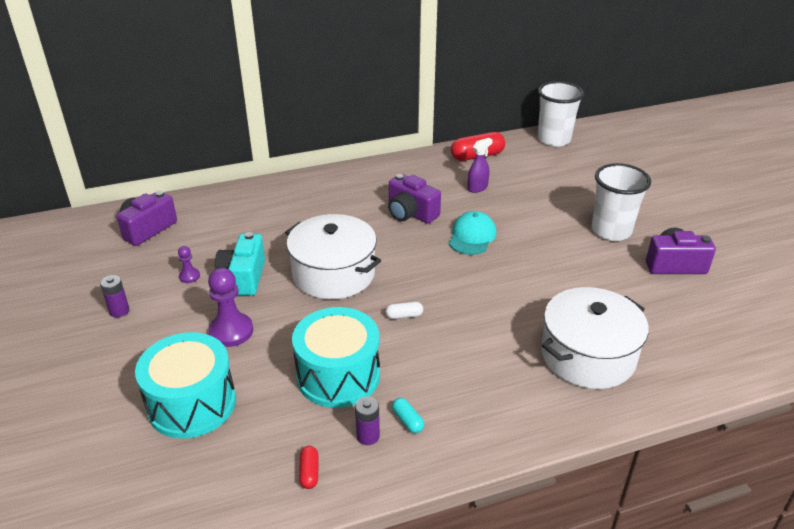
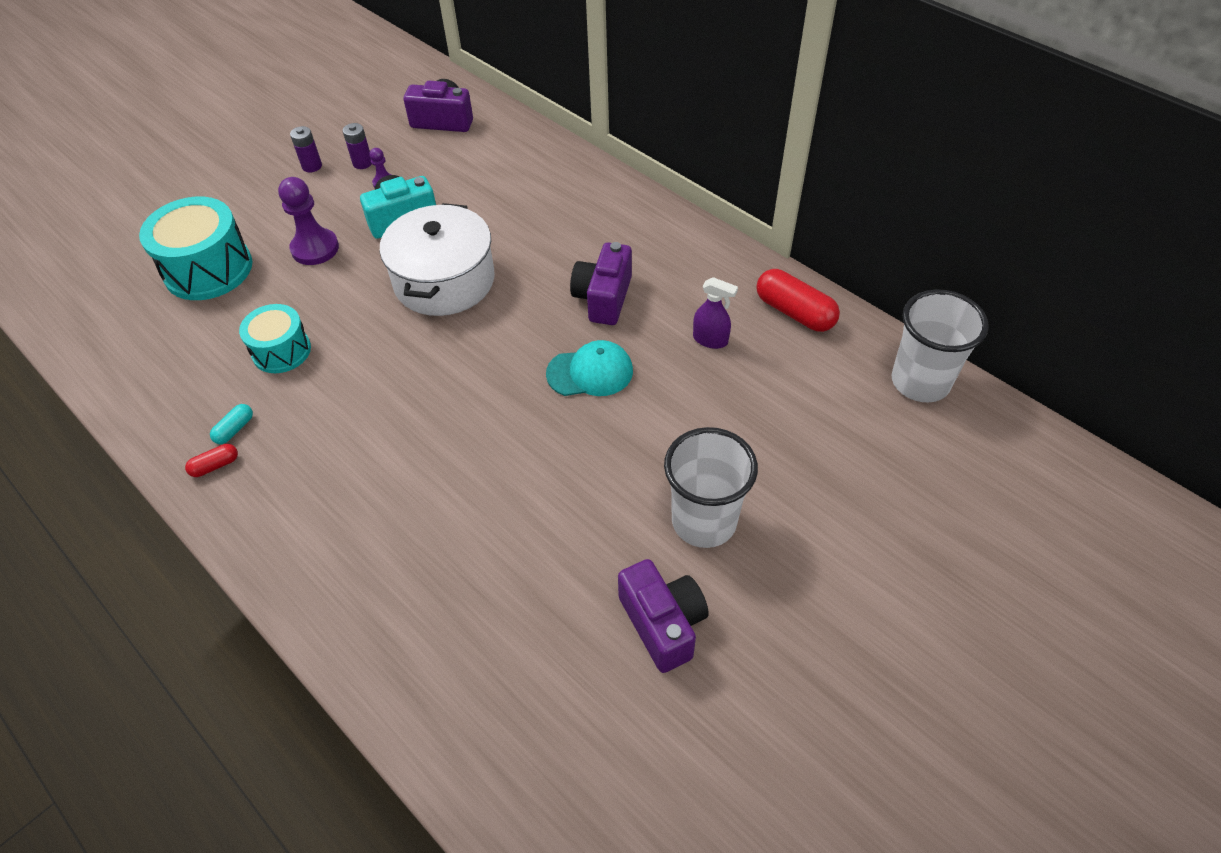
camera: 65 degrees right, 15 degrees up
turquoise drum [292,307,380,408] -> turquoise drum [239,304,311,373], size x0.62
red capsule [299,446,318,489] -> red capsule moved to [185,444,238,477]
purple battery [355,396,380,445] -> purple battery moved to [343,123,372,169]
white capsule [386,302,423,319] -> none
white pot [541,287,649,389] -> none

